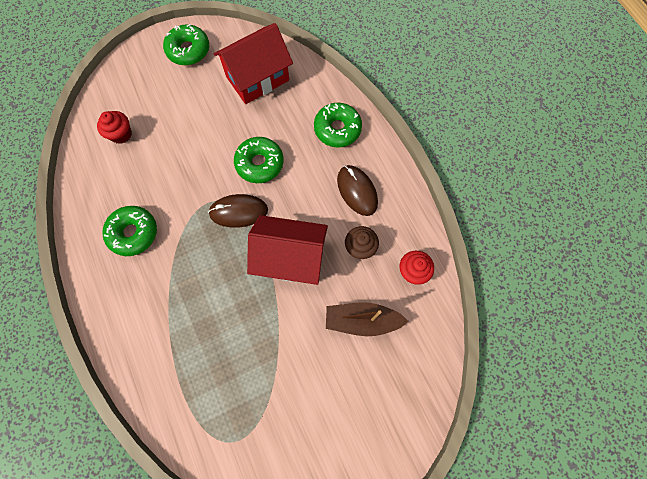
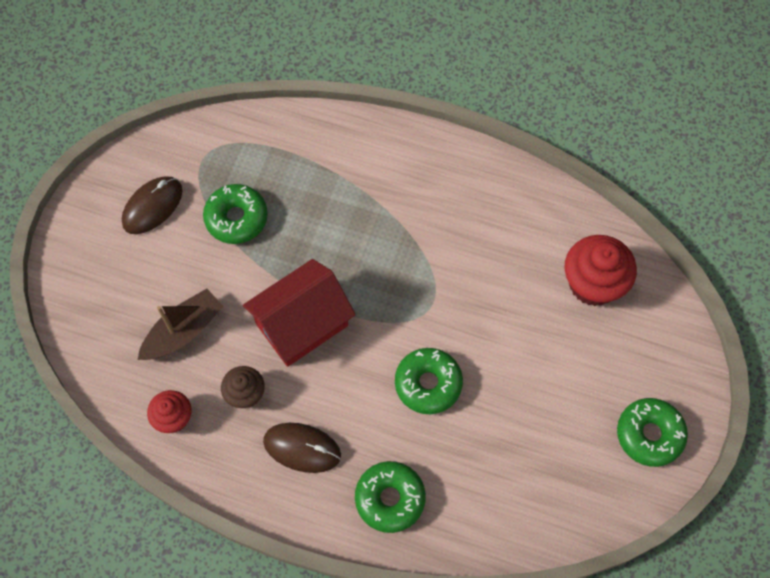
camera: 135 degrees right, 5 degrees down
red cupcake [97,111,132,144] -> red cupcake [565,235,637,306], size x1.69
green donut [102,206,157,256] -> green donut moved to [203,184,268,244]
brown mouse [208,194,268,228] -> brown mouse moved to [122,176,183,234]
red house [214,23,293,104] -> none

